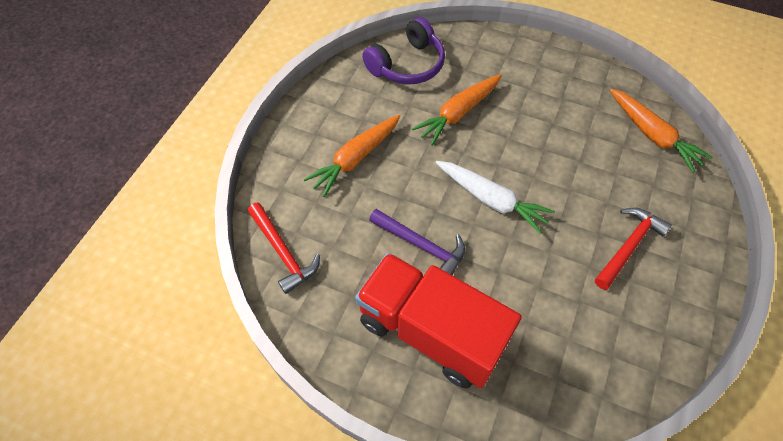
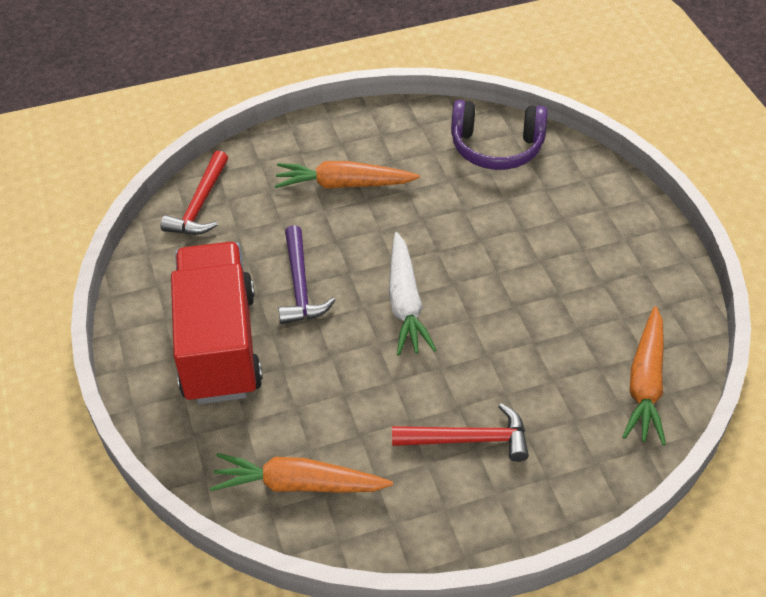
camera: 50 degrees right, 10 degrees down
orange carrot [412,74,502,146] -> orange carrot moved to [210,453,393,493]

